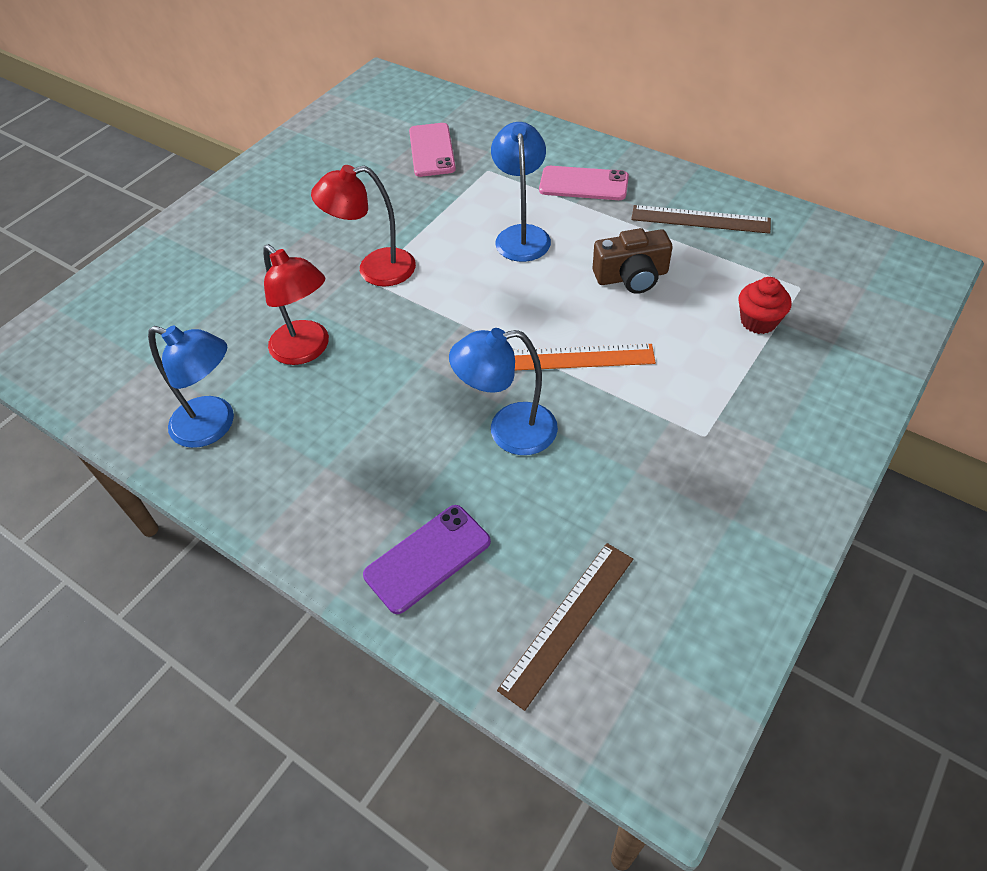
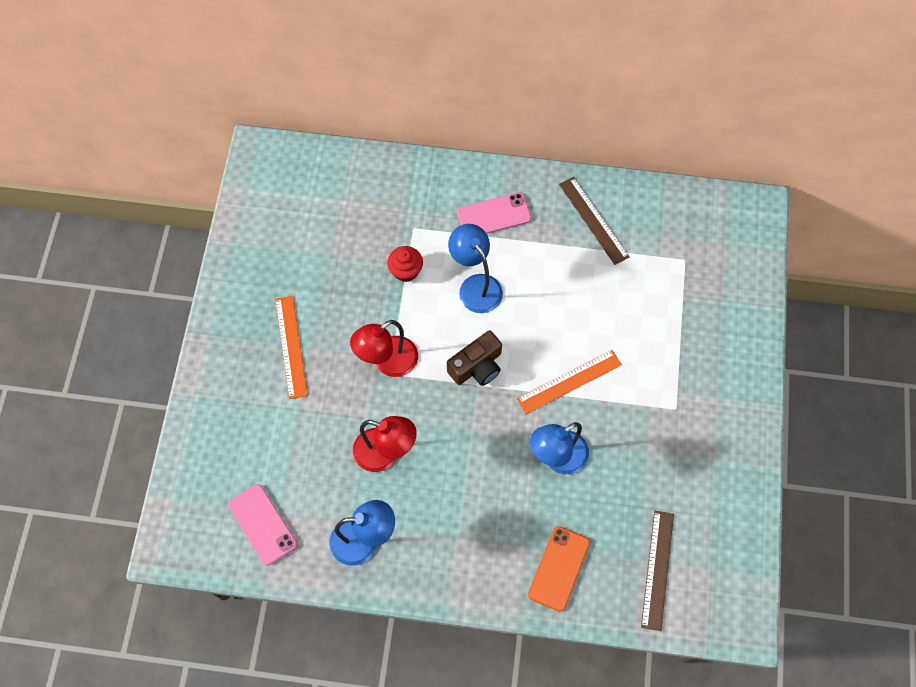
camera: 30 degrees left, 15 degrees up
purple phone [363,505,491,614] -> orange phone [528,526,590,612]
pink phone [409,123,456,177] -> pink phone moved to [228,484,297,566]
brown camera [593,228,673,294] -> brown camera moved to [447,330,502,386]
brown ruler [631,205,771,234] -> brown ruler turned 75 degrees clockwise [559,177,630,265]
red cupcake [738,277,792,334] -> red cupcake moved to [387,246,423,282]
none -> orange ruler [275,296,308,399]

